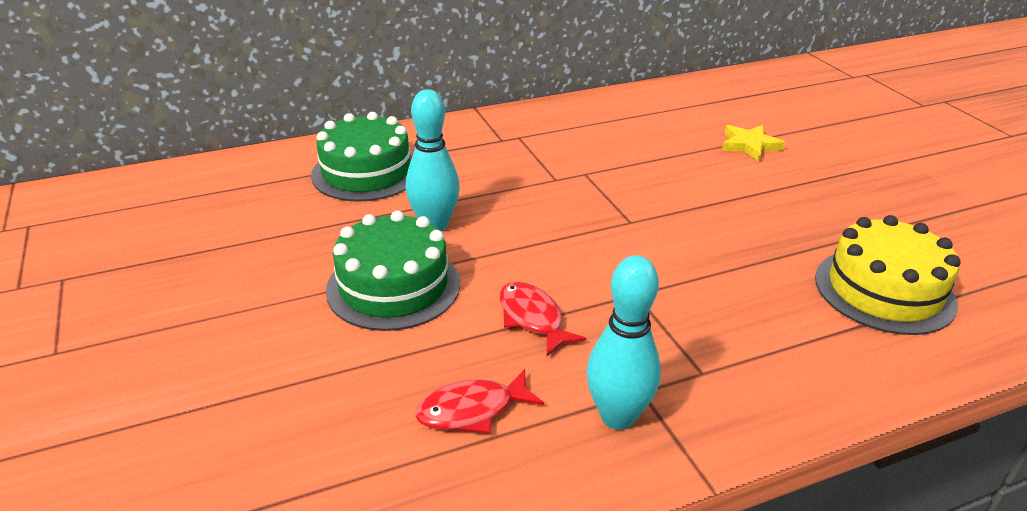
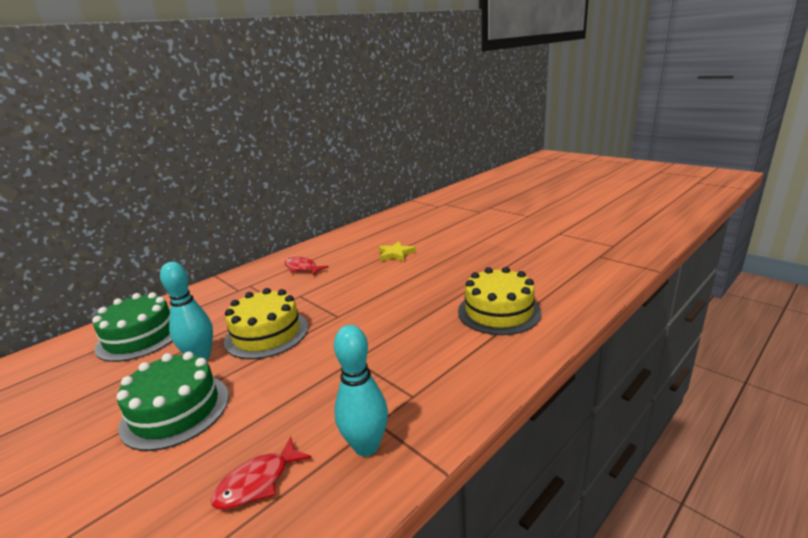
camera: 20 degrees left, 10 degrees down
red fish [500,281,586,356] -> red fish moved to [285,257,329,276]
none -> yellow cake [224,288,308,359]

